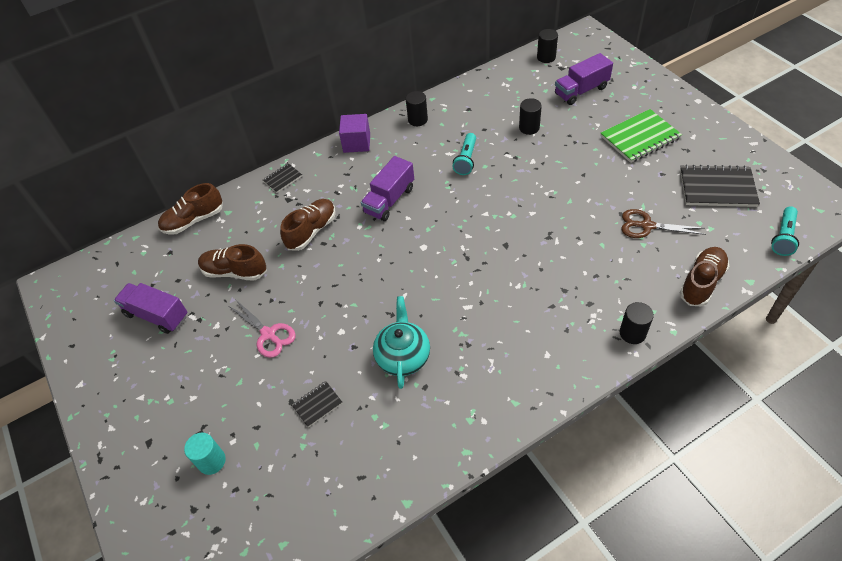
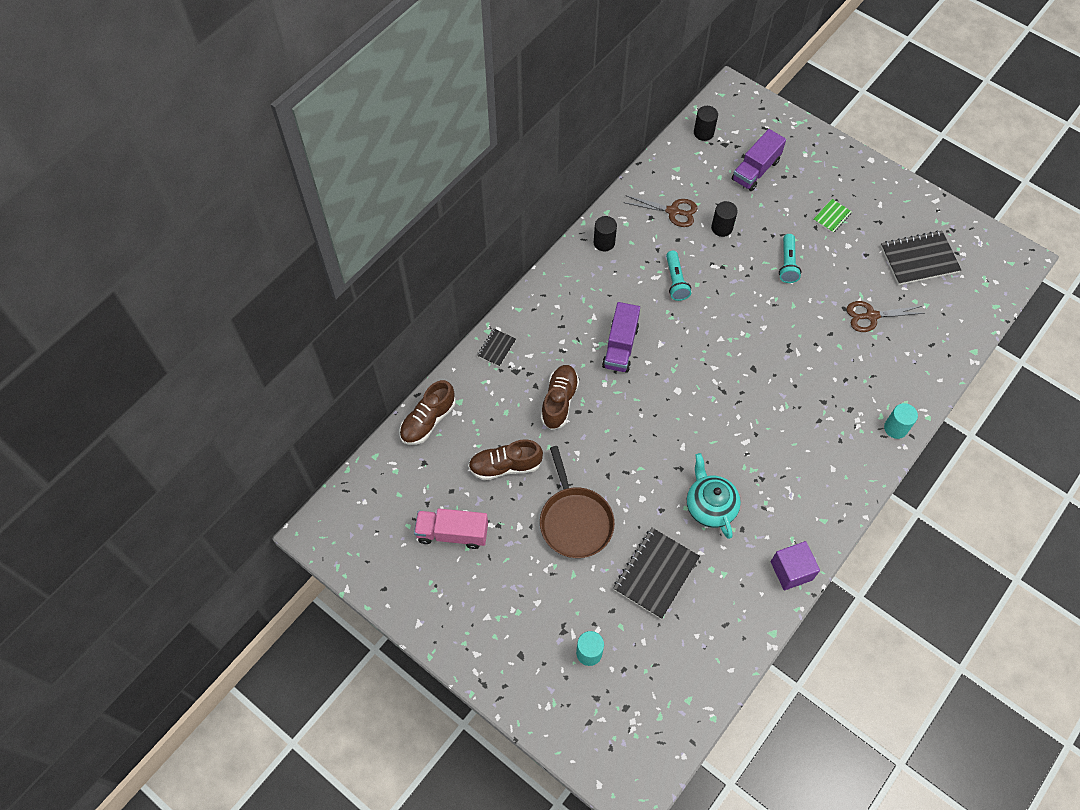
camera: 25 degrees left, 10 degrees up
purple truck [114,283,188,334] -> pink truck [414,508,488,549]
pink scissors [229,299,296,358] -> brown pan [540,446,615,558]
black notebook [292,381,342,427] -> black notebook [613,528,700,619], size x1.96
purple cube [339,114,370,153] -> purple cube moved to [771,541,820,590]
green notebook [601,109,682,163] -> green notebook [813,199,852,233], size x0.51
black cylinder [620,302,654,344] -> turquoise cylinder [884,403,918,439]
brown shoe [680,247,729,306] -> none
turquoise flashlight [771,206,799,256] -> turquoise flashlight moved to [779,234,801,283]
none -> brown scissors [623,196,698,227]

